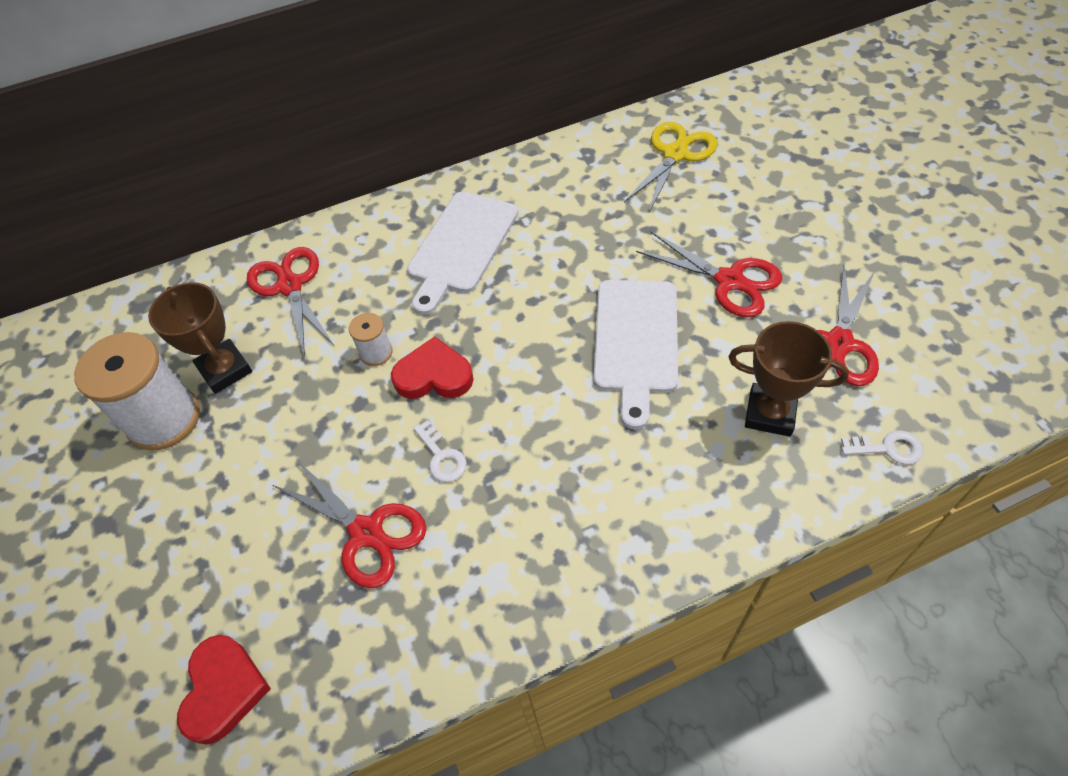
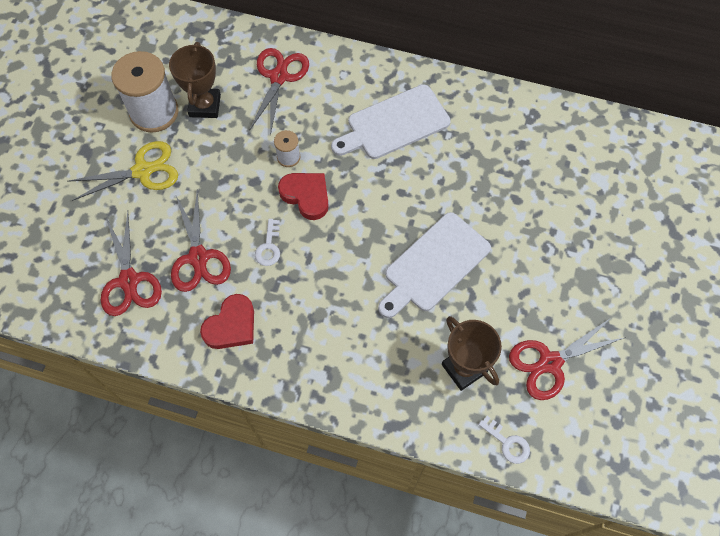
camera: 35 degrees right, 10 degrees up
red heart [177,635,271,745] -> red heart moved to [200,294,254,349]
yellow scissors [624,122,718,212] -> yellow scissors moved to [69,141,178,201]
red scissors [636,231,782,317] -> red scissors moved to [101,212,162,316]

